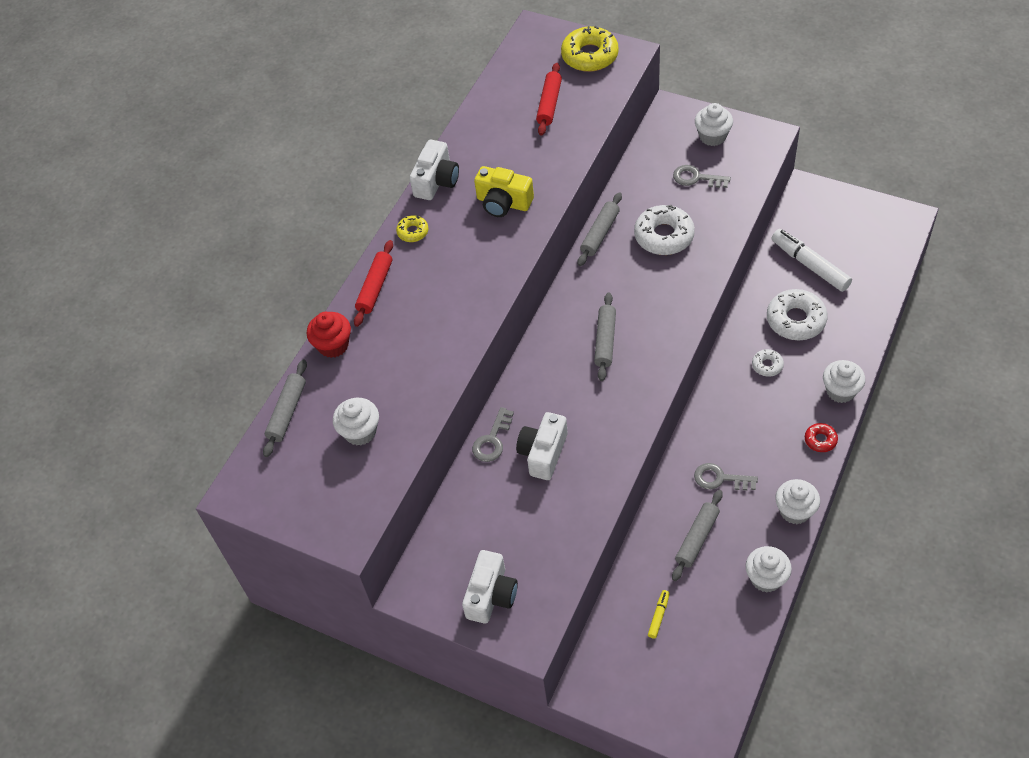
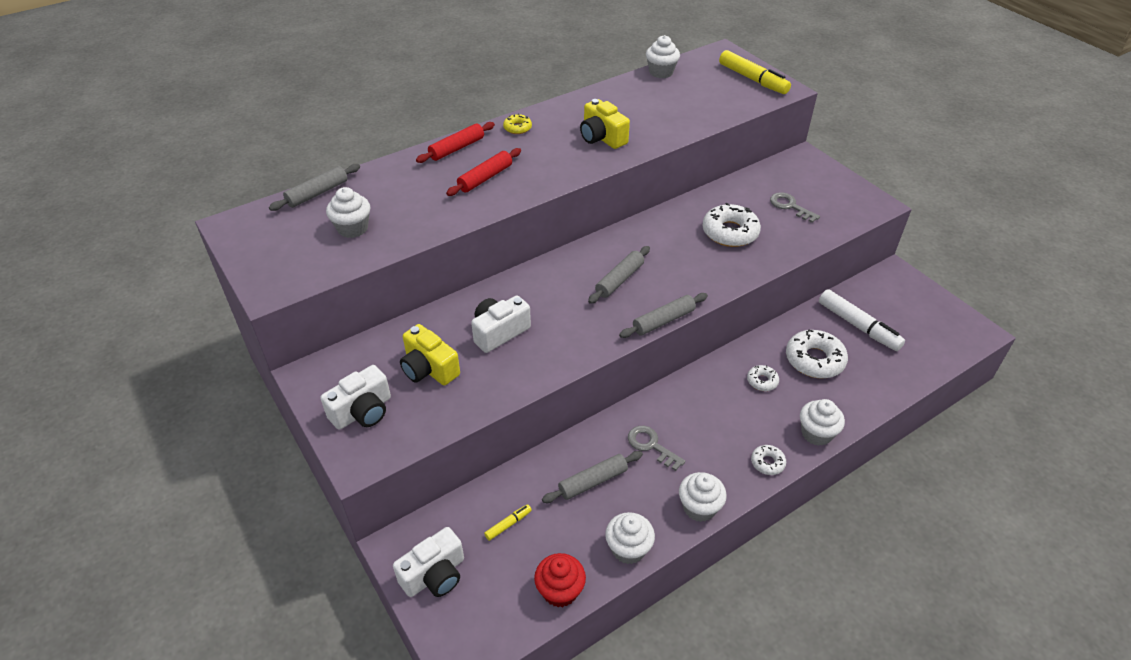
camera: 25 degrees right, 10 degrees down
red cupcake [307,312,351,358] -> red cupcake moved to [534,553,586,607]
white camera [410,140,459,200] -> white camera moved to [393,527,464,597]
grey key [472,407,514,462] -> none
red rolling pin [536,63,562,136] -> red rolling pin moved to [446,148,521,196]
yellow donut [561,26,619,72] -> yellow marker [719,50,791,94]
grey rolling pin [578,192,622,266] -> grey rolling pin moved to [619,293,708,338]
white cupcake [695,103,733,146] -> white cupcake moved to [646,35,680,78]
white marker [772,229,852,292] -> white marker turned 150 degrees clockwise [819,289,905,351]
red donut [805,423,838,452] -> white donut [751,445,786,475]
none -> yellow camera [400,324,460,385]

